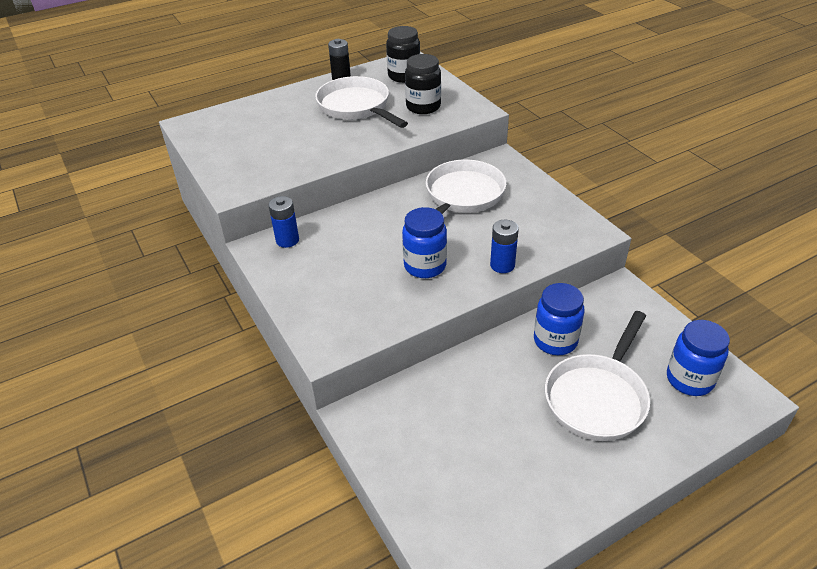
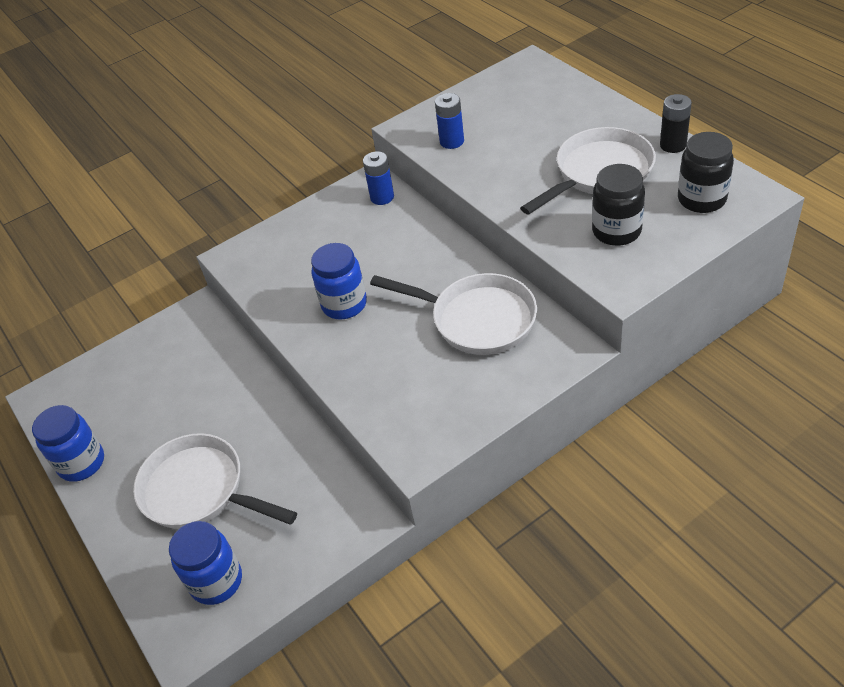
camera: 90 degrees right, 5 degrees up
blue battery [490,220,519,273] -> blue battery moved to [435,93,464,149]
blue jar [534,283,584,355] -> blue jar moved to [32,405,104,482]

